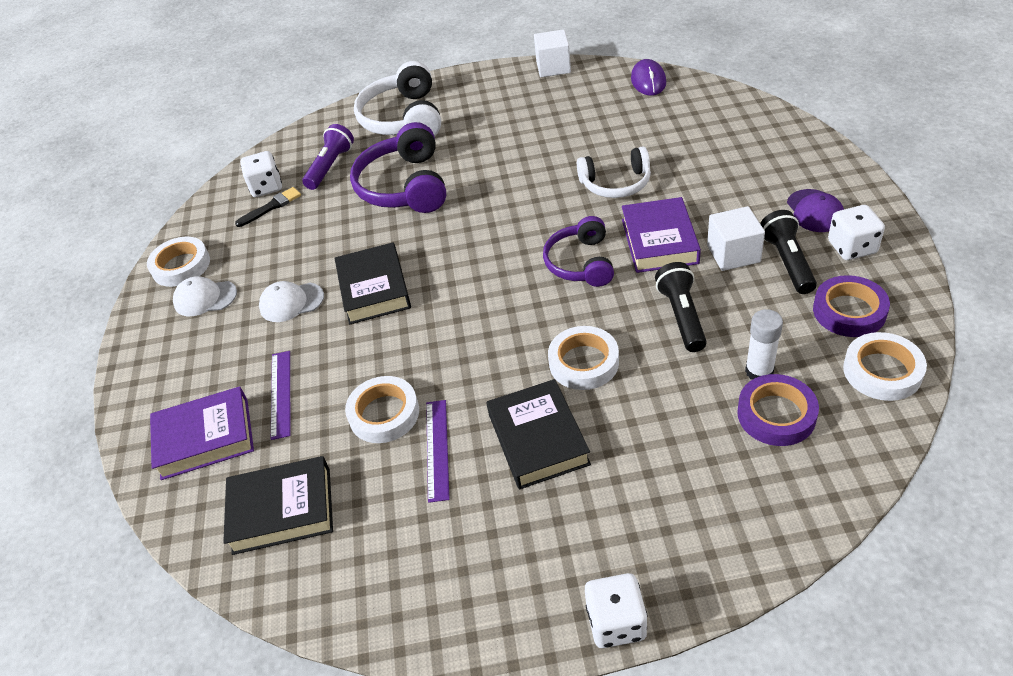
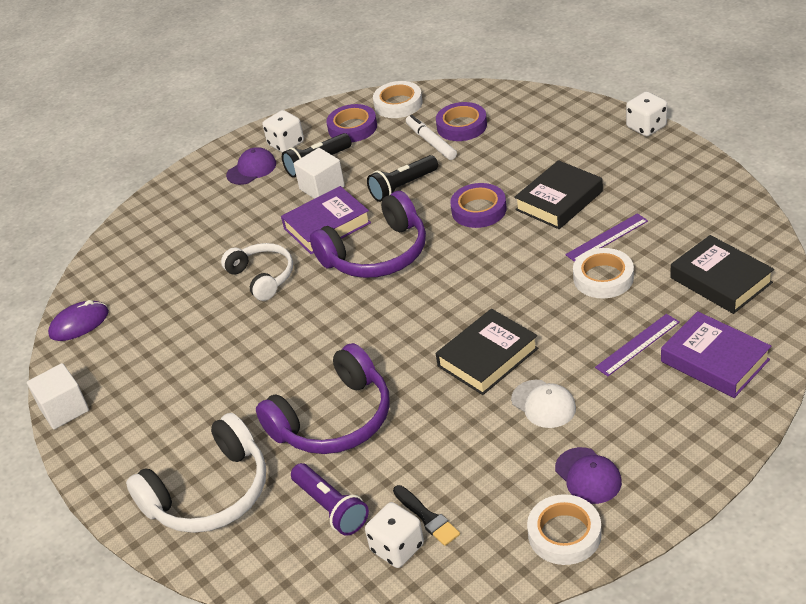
camera: 120 degrees left, 5 degrees down
white cap [173,276,237,316] -> purple cap [555,447,622,504]
black brush [235,187,301,227] -> black brush turned 150 degrees counterclockwise [393,485,460,546]
purple flashlight [302,124,354,190] -> purple flashlight turned 120 degrees counterclockwise [291,463,369,536]
purple headphones [543,216,614,287] -> purple headphones [310,191,426,278], size x1.55
white tape [548,326,619,390] -> purple tape [450,183,506,228]
white glue stick [745,309,783,380] -> white marker [406,115,457,160]

